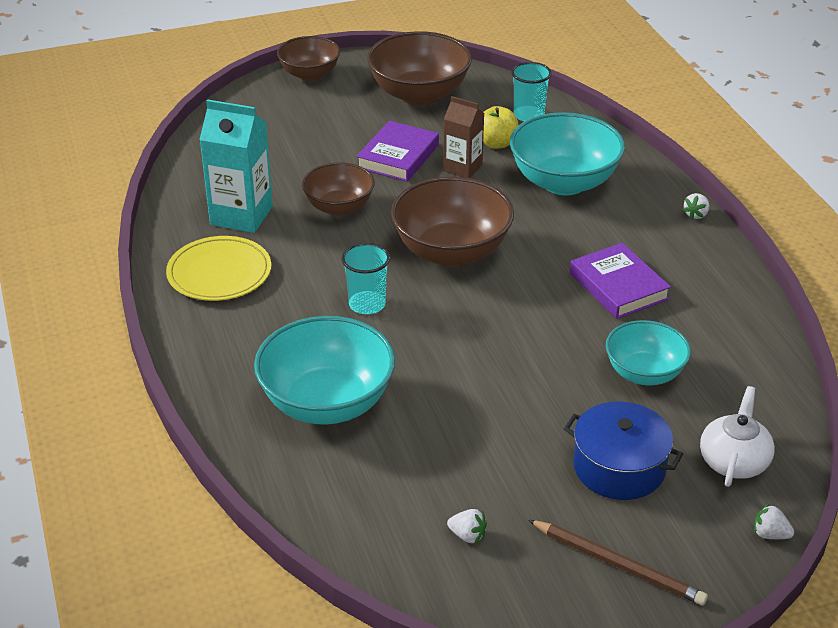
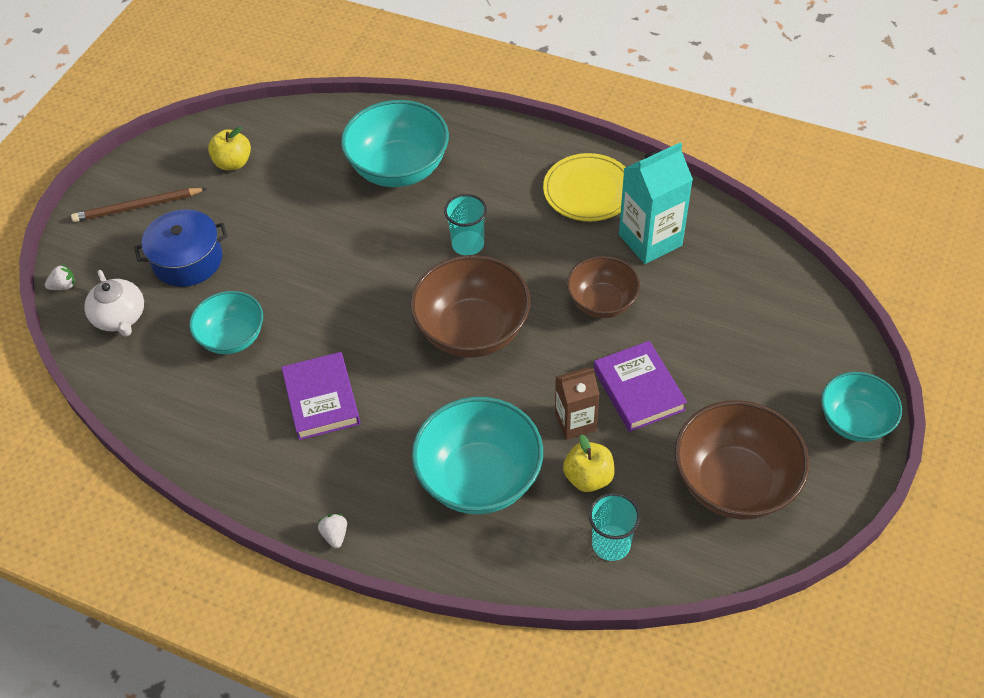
camera: 135 degrees right, 15 degrees up
brown bowl [277,36,340,81] -> turquoise bowl [821,372,902,442]
white strawberry [447,509,487,543] -> yellow apple [208,127,251,170]
purple book [570,243,671,319] -> purple book turned 60 degrees clockwise [281,352,360,440]

